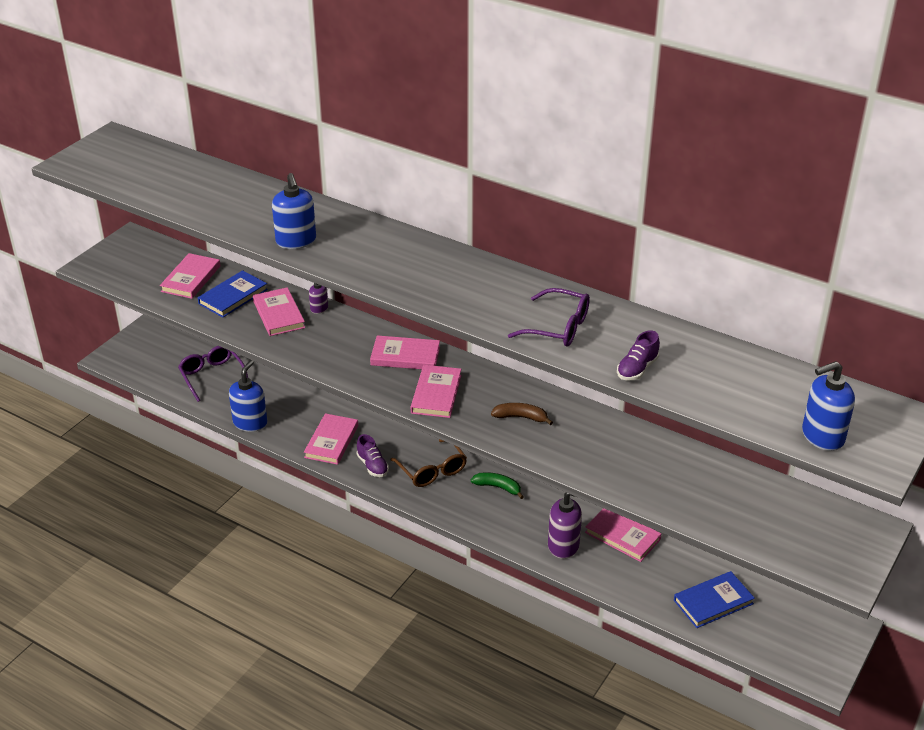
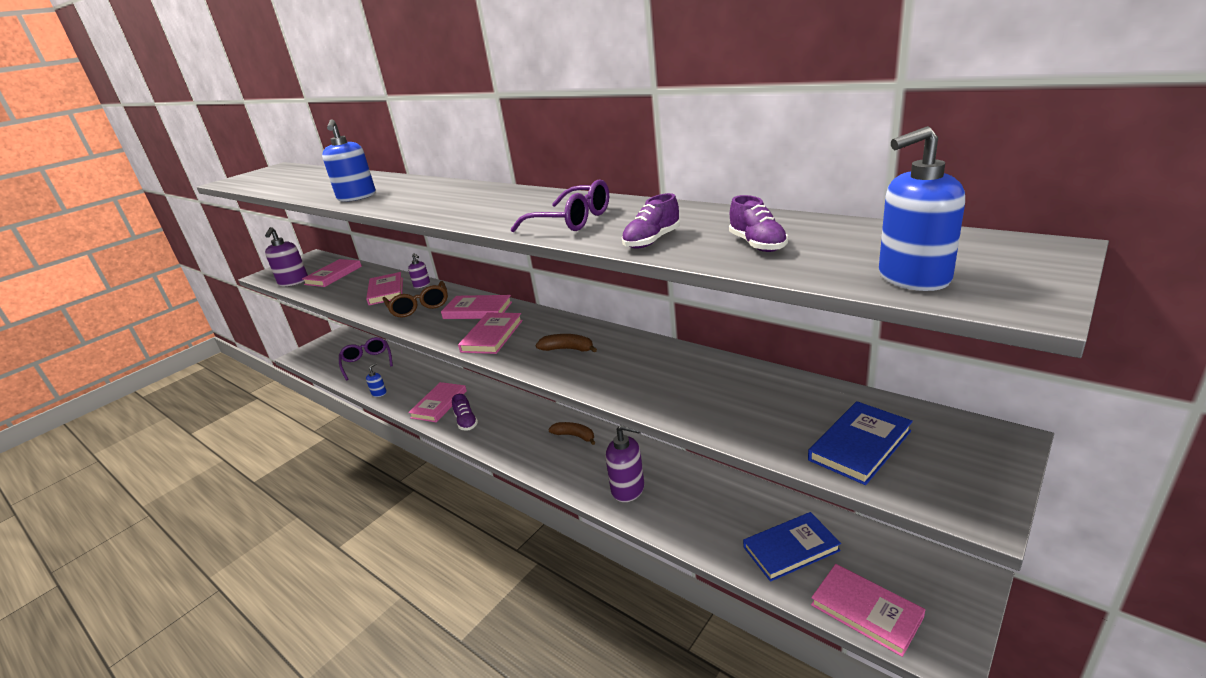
camera: 10 degrees right, 10 degrees down
blue book [198,270,268,318] -> blue book moved to [808,401,913,485]
blue soap dispenser [229,360,267,432] -> blue soap dispenser [366,363,387,397], size x0.54
brown glasses [391,439,467,487] -> brown glasses moved to [382,281,448,317]
green banana [471,472,524,499] -> brown banana [548,422,595,445]
pink book [585,508,661,562] -> pink book moved to [811,564,925,657]
none -> purple soap dispenser [265,227,308,286]
none -> purple shoe [729,195,788,252]

